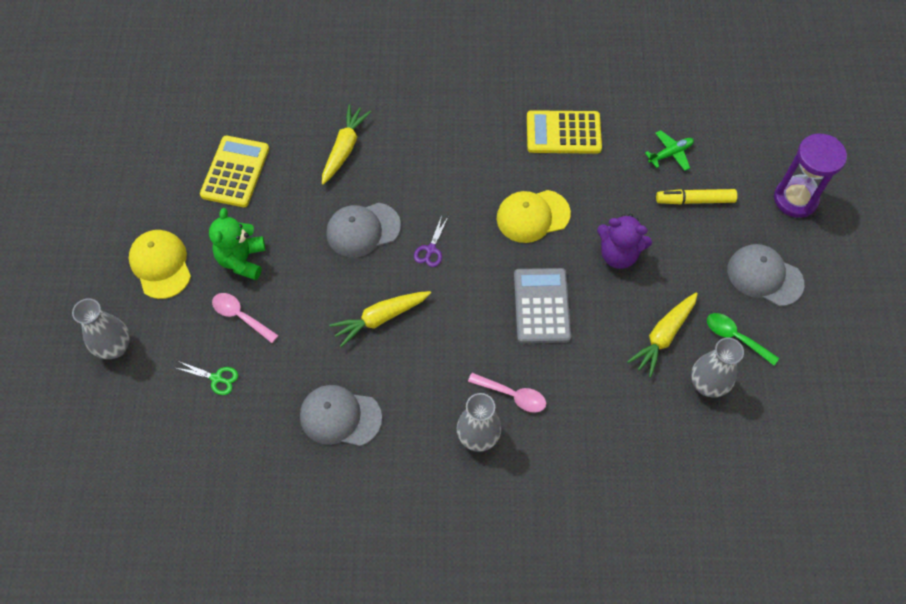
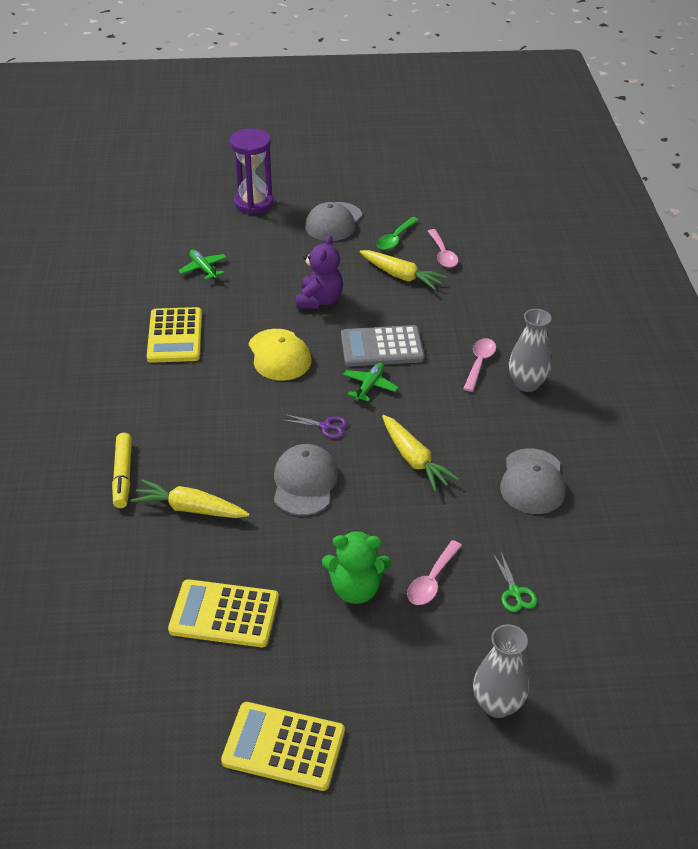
camera: 95 degrees left, 20 degrees down
yellow cap [129,230,191,299] -> none
green scissors [176,361,238,395] -> green scissors turned 150 degrees clockwise [493,552,537,612]
grey cap [326,203,401,257] -> grey cap turned 150 degrees counterclockwise [274,444,338,516]
yellow marker [656,189,737,205] -> yellow marker moved to [112,433,132,508]
grey vase [691,338,744,398] -> pink spoon [428,229,458,268]
none -> yellow calculator [221,702,345,791]
none -> green plane [343,363,398,402]

